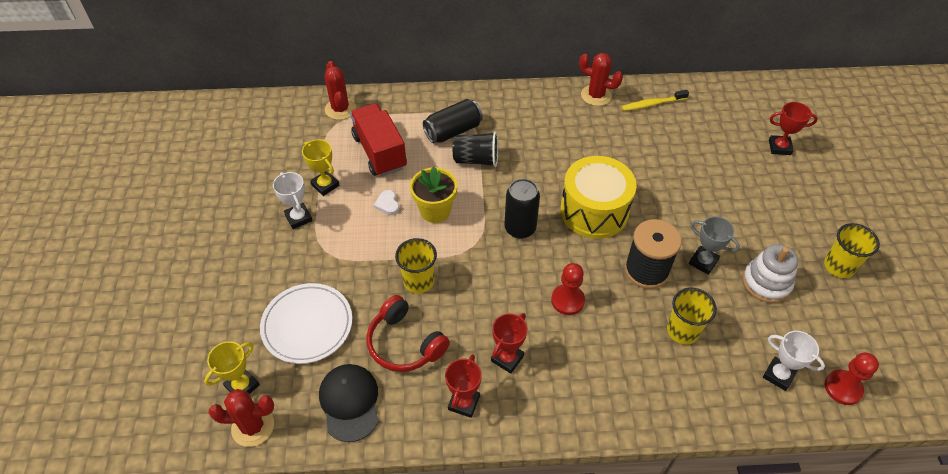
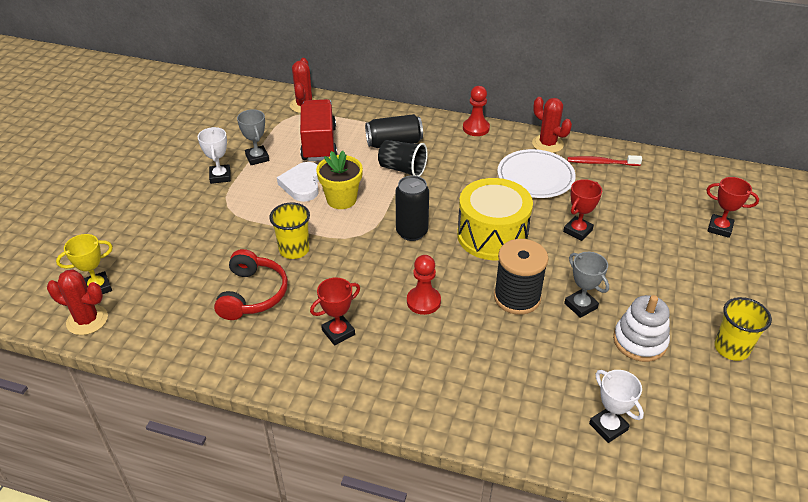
camera: 20 degrees right, 10 degrees down
white plate [260,283,352,364] -> white plate moved to [497,149,576,198]
yellow trophy [302,139,340,196] -> grey trophy [237,109,269,165]
black cap [319,364,379,442] -> none
red headphones [366,295,450,372] -> red headphones turned 150 degrees counterclockwise [214,249,288,320]
white heart [374,190,399,215] -> white heart [277,162,319,202], size x1.84
red trophy [445,354,482,418] -> red trophy moved to [563,179,602,241]
yellow toothbrush [621,90,689,111] -> red toothbrush [567,155,642,166]
yellow cup [667,288,717,344] -> none
red pawn [825,352,879,405] -> red pawn moved to [463,86,490,136]

